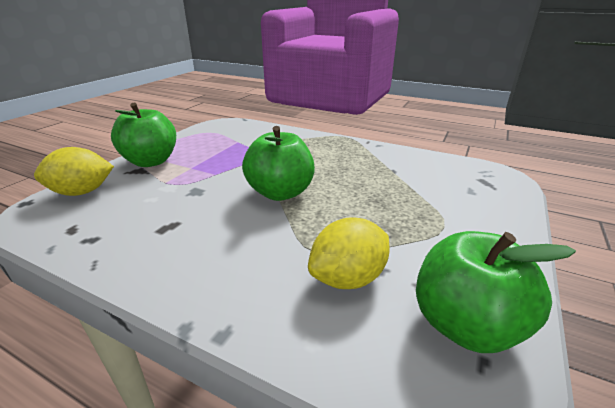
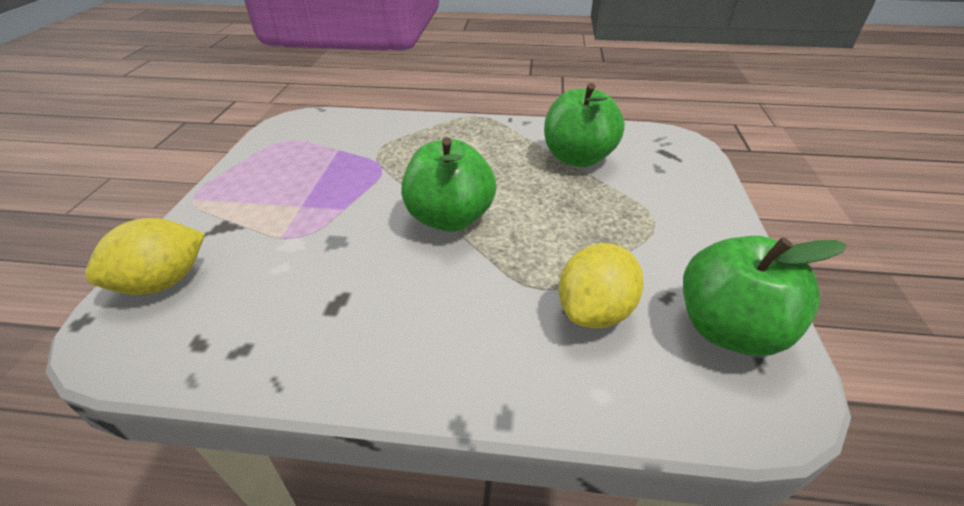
camera: 20 degrees left, 10 degrees up
green apple [111,102,176,167] -> green apple moved to [544,83,625,167]

